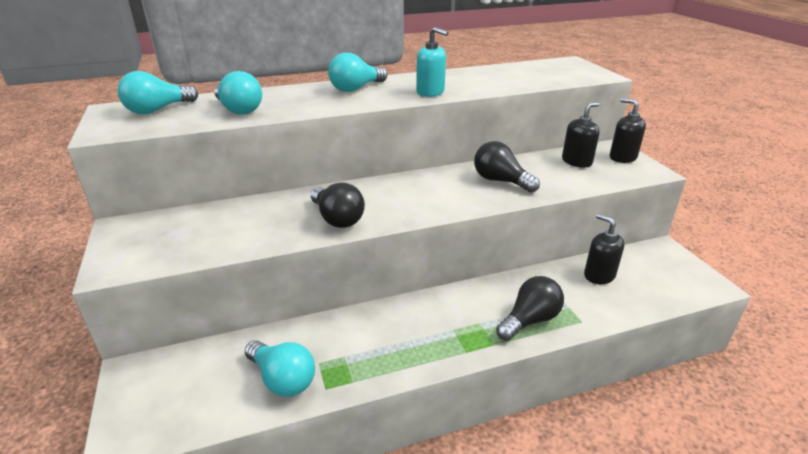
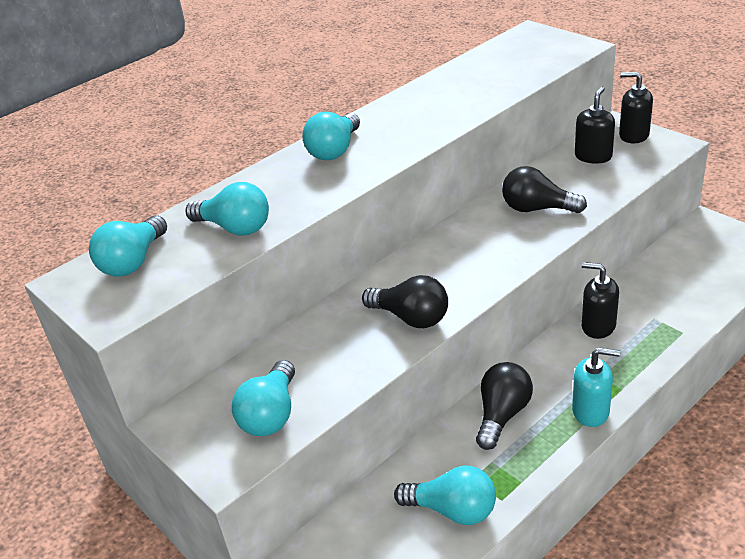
camera: 20 degrees left, 5 degrees up
turquoise soap dispenser [416,27,448,97] -> turquoise soap dispenser moved to [572,348,620,427]
black light bulb [496,276,564,341] -> black light bulb moved to [476,362,533,450]
black soap dispenser [584,214,624,284] -> black soap dispenser moved to [582,262,619,339]
none -> turquoise light bulb [232,360,295,436]

